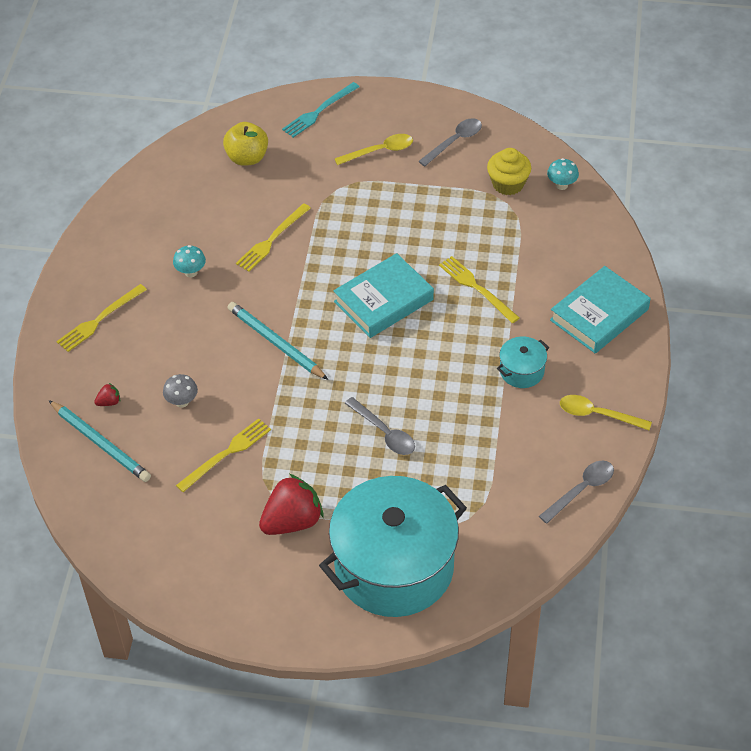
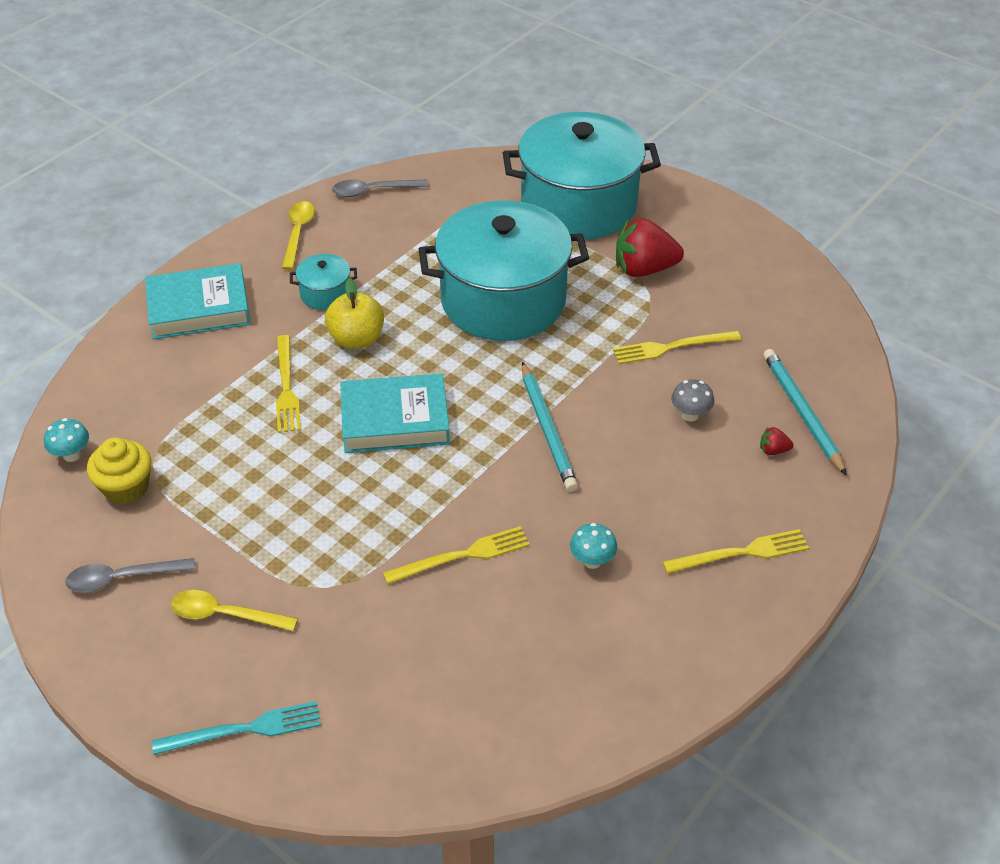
camera: 150 degrees left, 5 degrees down
yellow apple [223,122,268,166] -> yellow apple moved to [325,278,384,349]
grey spoon [345,397,415,455] -> turquoise pot [418,200,589,341]
yellow spoon [560,395,652,430] -> yellow spoon turned 135 degrees counterclockwise [282,201,315,270]

